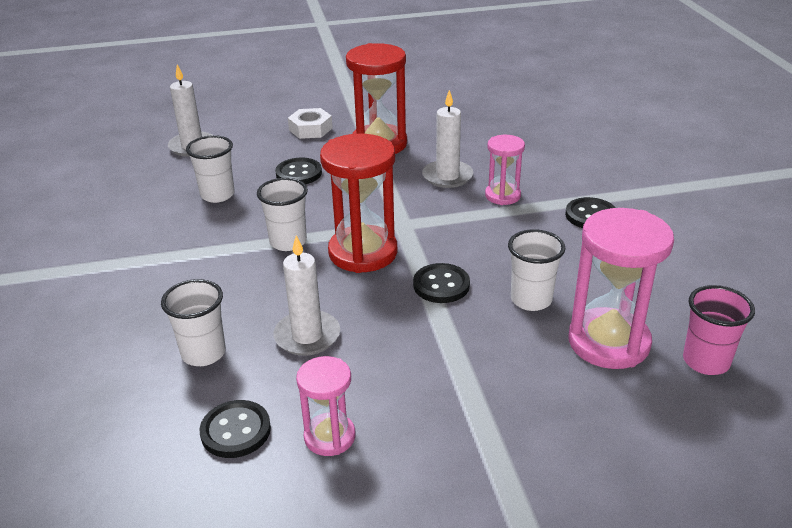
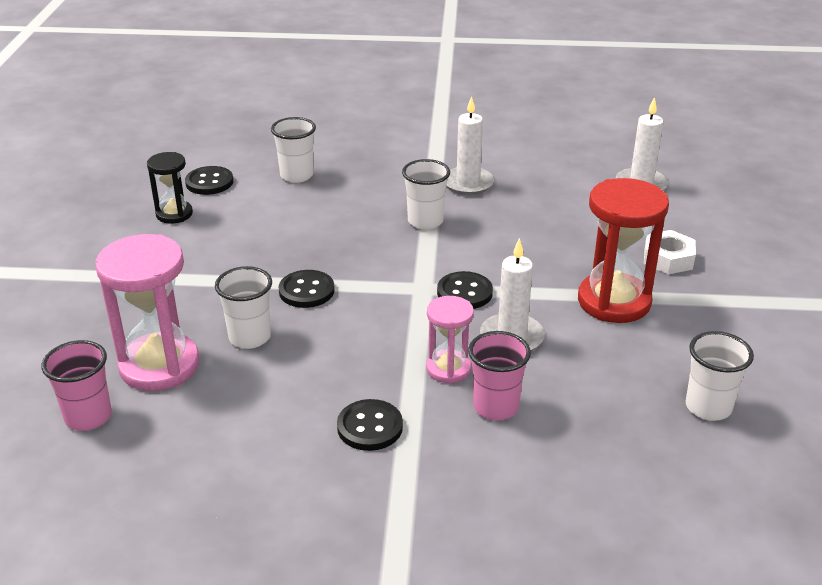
camera: 105 degrees right, 0 degrees up
white cup [186,135,234,203] -> white cup moved to [686,331,754,421]
white candle [273,235,340,356] -> white candle moved to [446,96,494,195]
black button [275,158,322,184] -> black button moved to [437,271,493,309]
pink hourglass [296,356,355,456] -> black hourglass [147,152,193,224]
red hourglass [320,134,398,273] -> none
none -> pink cup [468,331,531,420]

